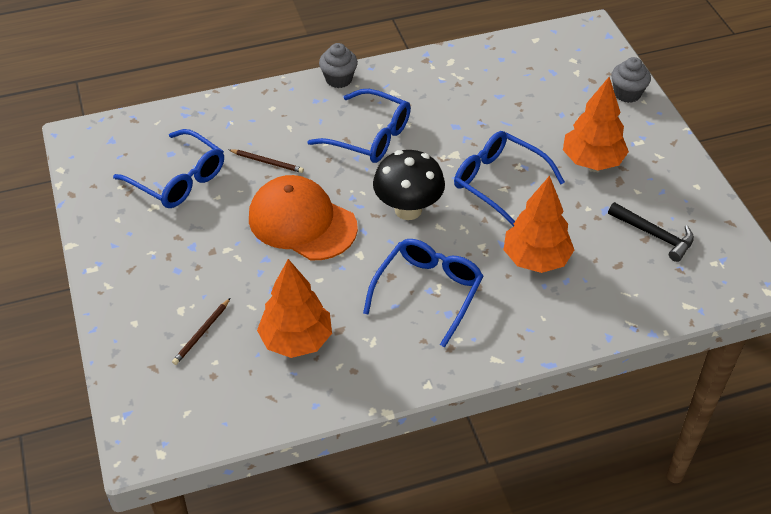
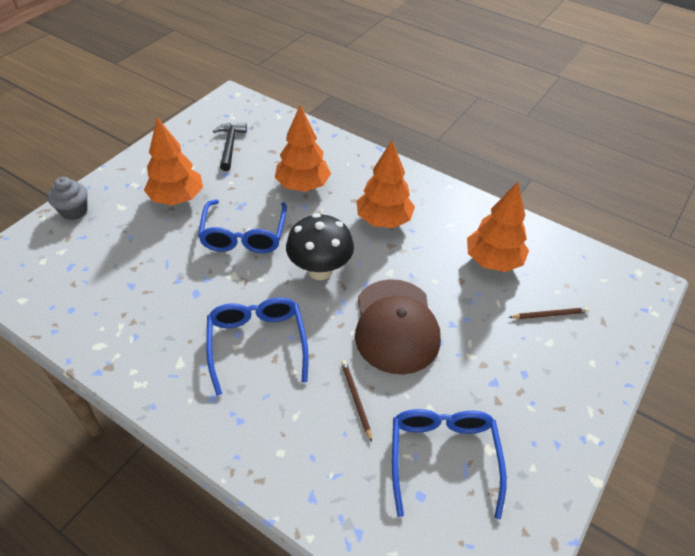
camera: 130 degrees left, 0 degrees up
orange cap [249,175,358,260] -> brown cap [355,279,441,374]
grey cupcake [319,43,358,88] -> none
blue glasses [363,239,484,347] -> orange tree [357,141,415,228]

